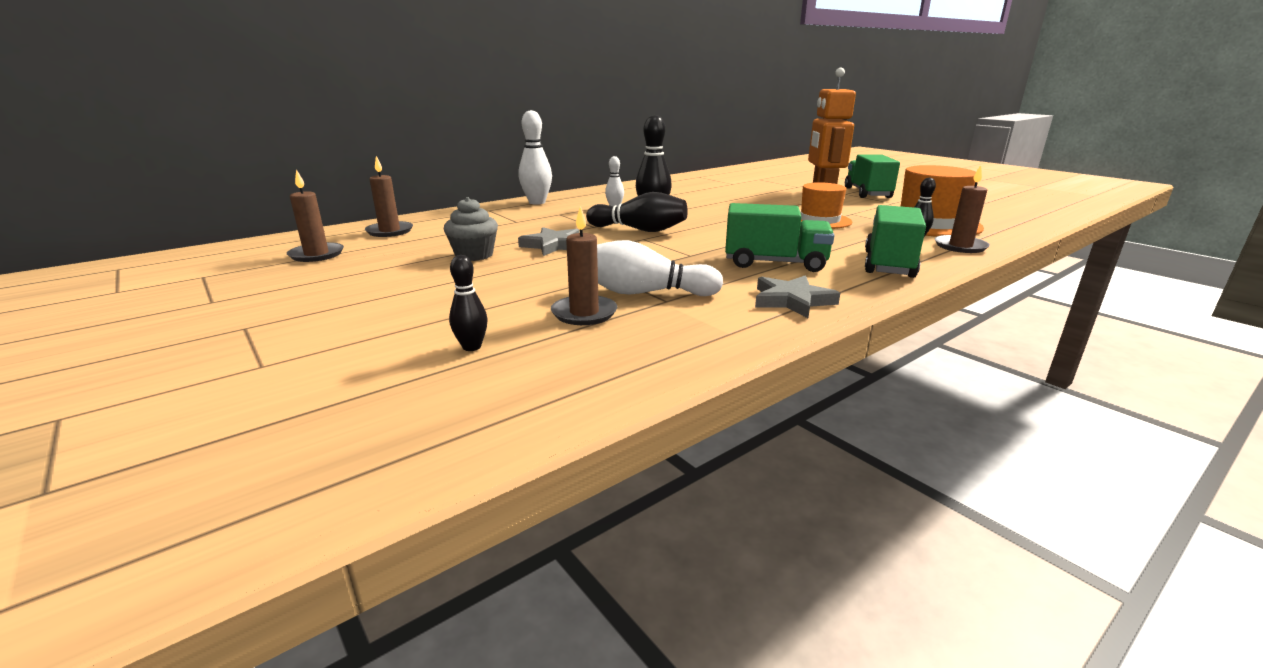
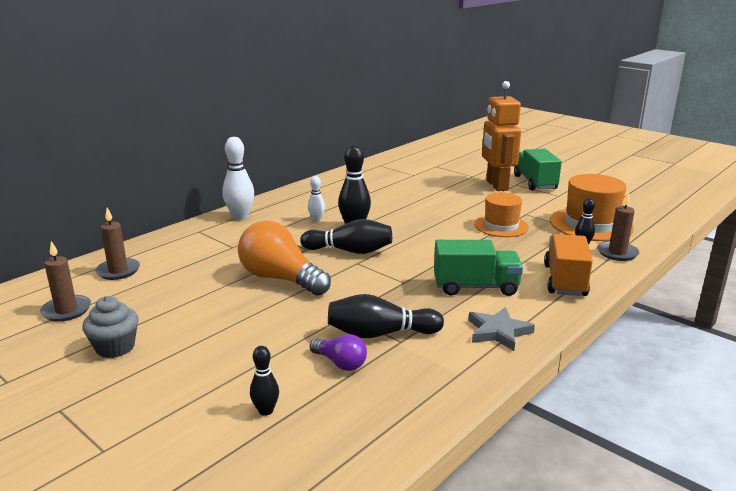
camera: 10 degrees left, 0 degrees up
grey cupcake [444,197,498,261] -> grey cupcake moved to [82,296,139,358]
grey star [518,227,579,256] -> orange light bulb [238,221,331,296]
brown candle [551,206,617,325] -> purple light bulb [309,334,367,371]
white bowling pin [597,240,723,296] -> black bowling pin [328,294,444,338]
green truck [865,205,926,278] -> orange truck [544,234,593,296]

